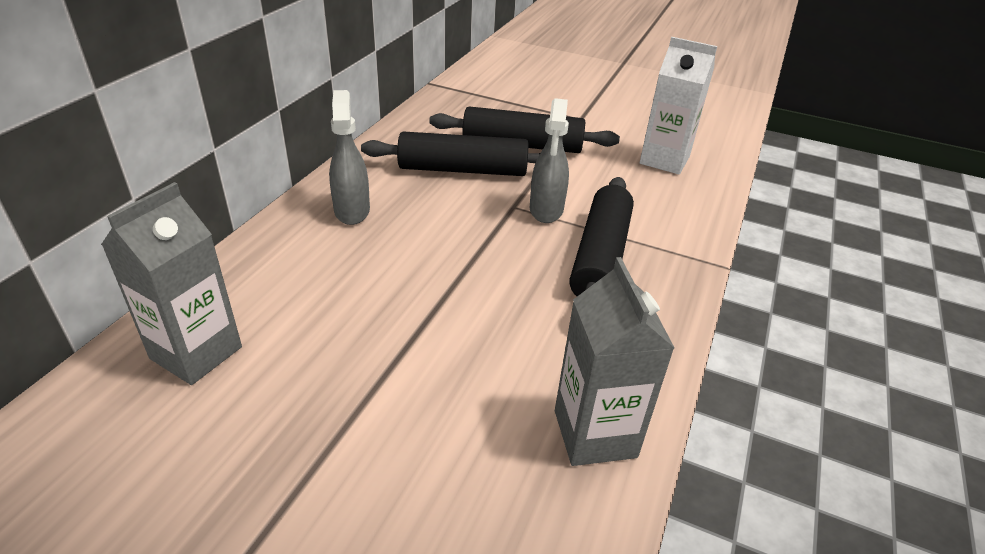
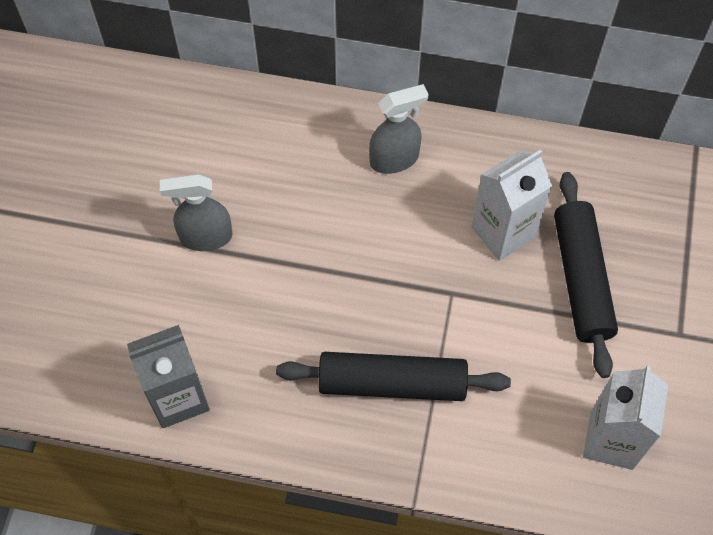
camera: 80 degrees right, 25 degrees up
grey carton [101,182,242,385] -> none
black rolling pin [361,131,540,176] -> white carton [471,150,552,261]
grey spray bottle [530,98,569,223] -> grey spray bottle moved to [160,174,233,251]

